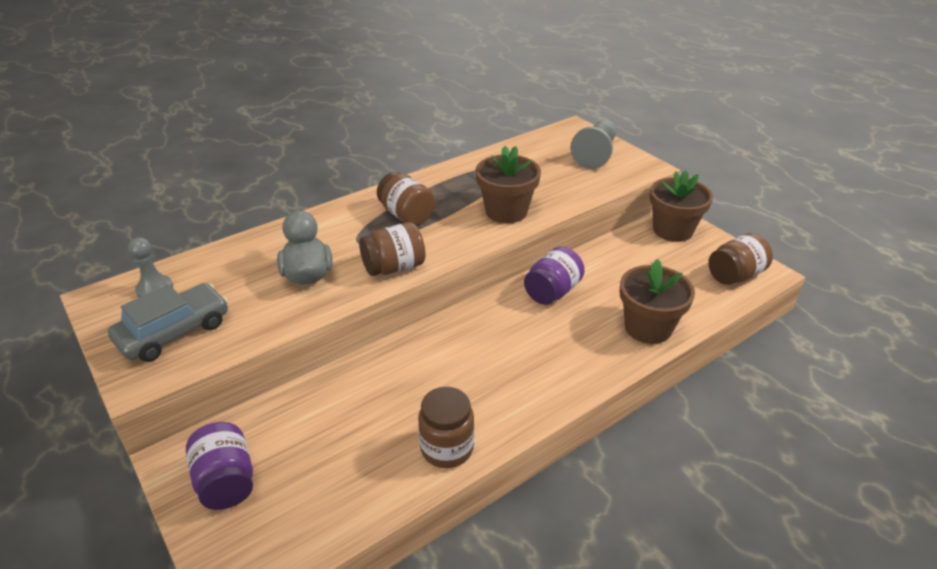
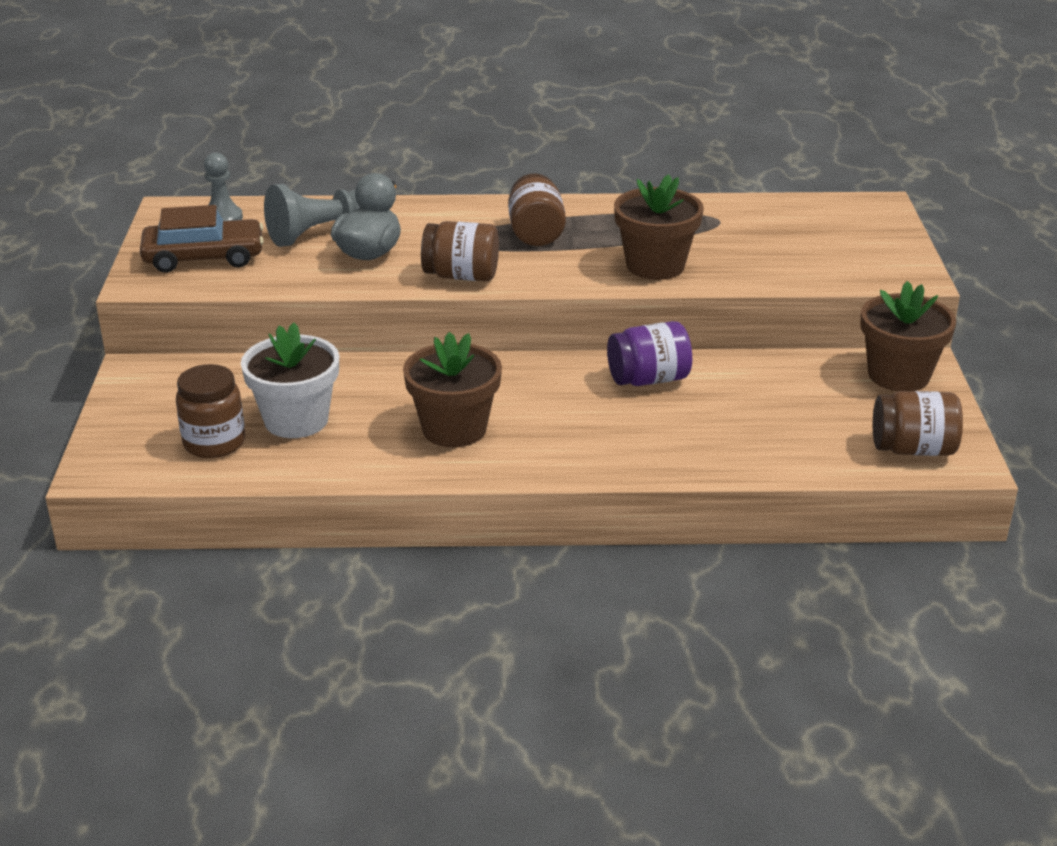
camera: 35 degrees right, 5 degrees down
grey car [108,283,228,362] -> brown car [140,205,264,273]
purple jar [186,422,253,510] -> none
brown jar [418,387,474,468] -> brown jar moved to [176,364,245,458]
grey pawn [570,120,616,169] -> grey pawn moved to [264,184,360,247]
brown flower pot [620,259,695,344] -> brown flower pot moved to [403,332,502,447]
none -> white flower pot [241,323,339,438]

